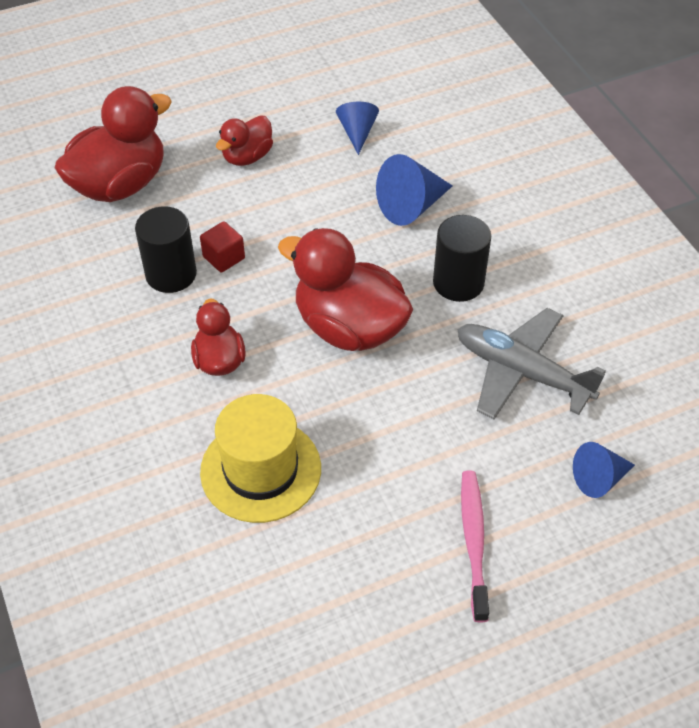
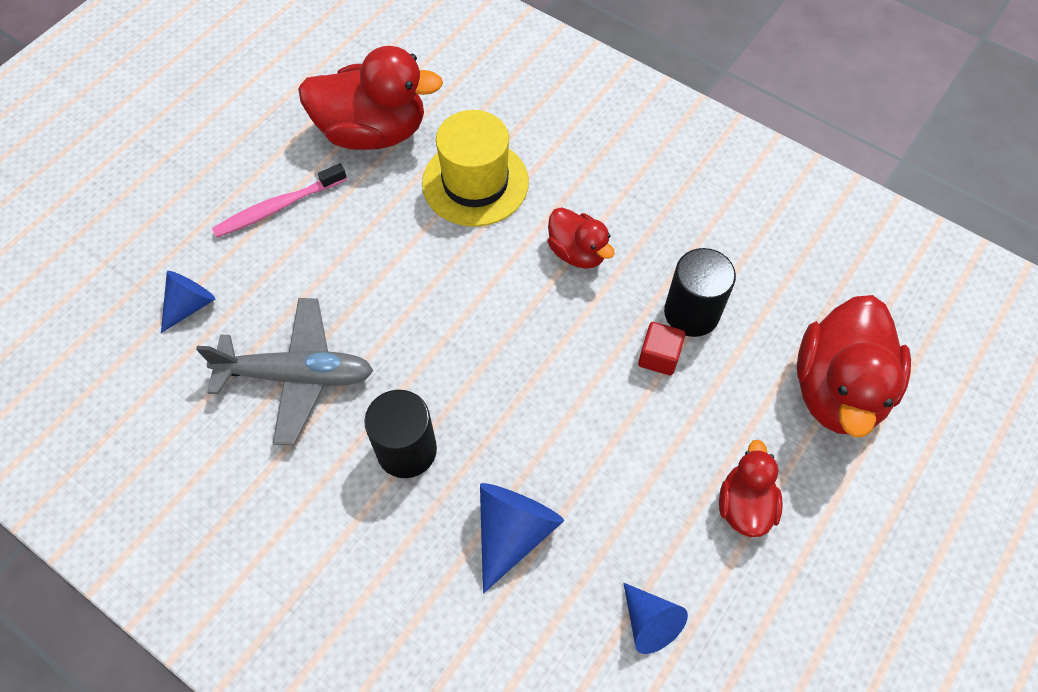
camera: 150 degrees right, 10 degrees up
red duck [278,228,413,351] -> red duck moved to [298,46,443,150]
pink toothbrush [461,471,489,622] -> pink toothbrush turned 90 degrees clockwise [212,163,347,238]

